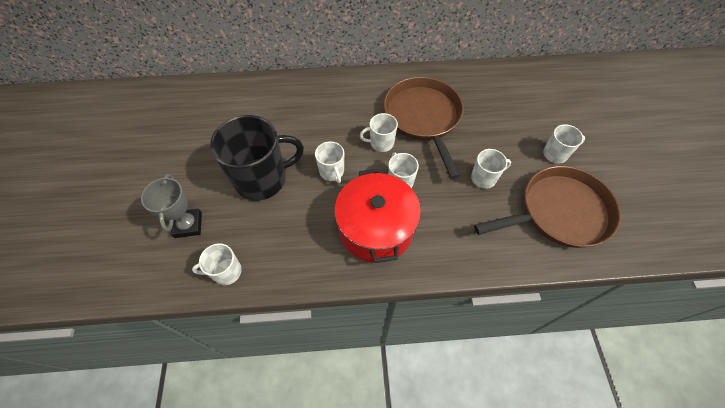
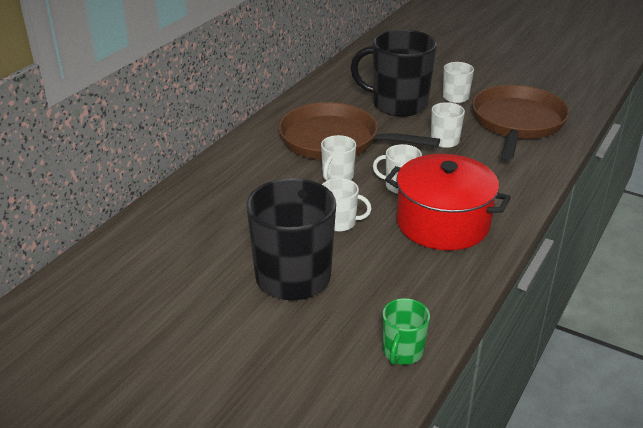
camera: 55 degrees left, 25 degrees down
grey trophy [141,174,202,238] -> none
white mug [192,243,242,285] -> green mug [383,298,430,365]
none -> black mug [350,29,437,117]

